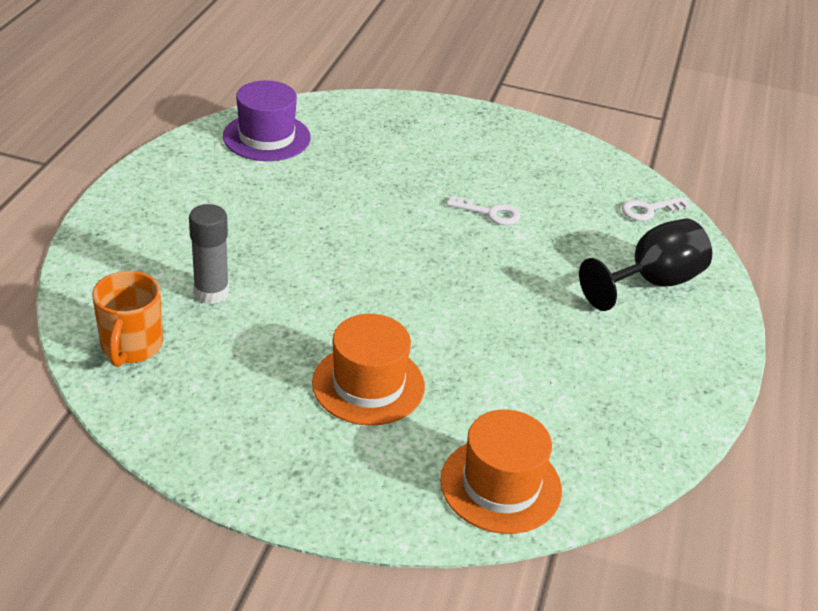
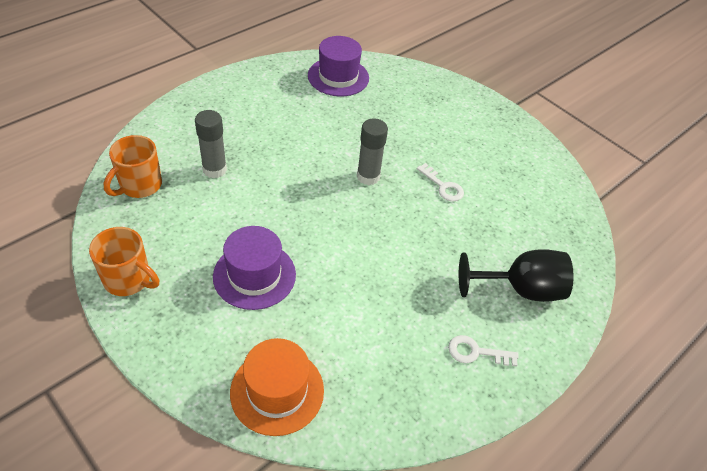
camera: 30 degrees right, 10 degrees up
orange hat [312,314,425,426] -> purple hat [213,226,296,310]
white key [622,197,690,221] -> white key moved to [448,335,519,367]
none -> orange mug [89,227,159,296]
none -> grey glue stick [357,118,388,185]

